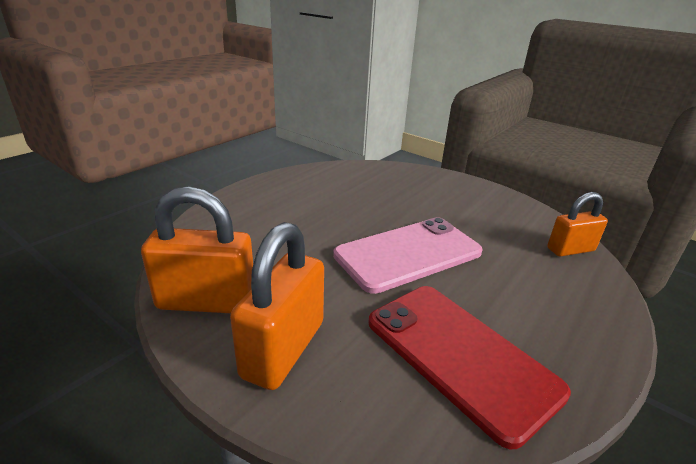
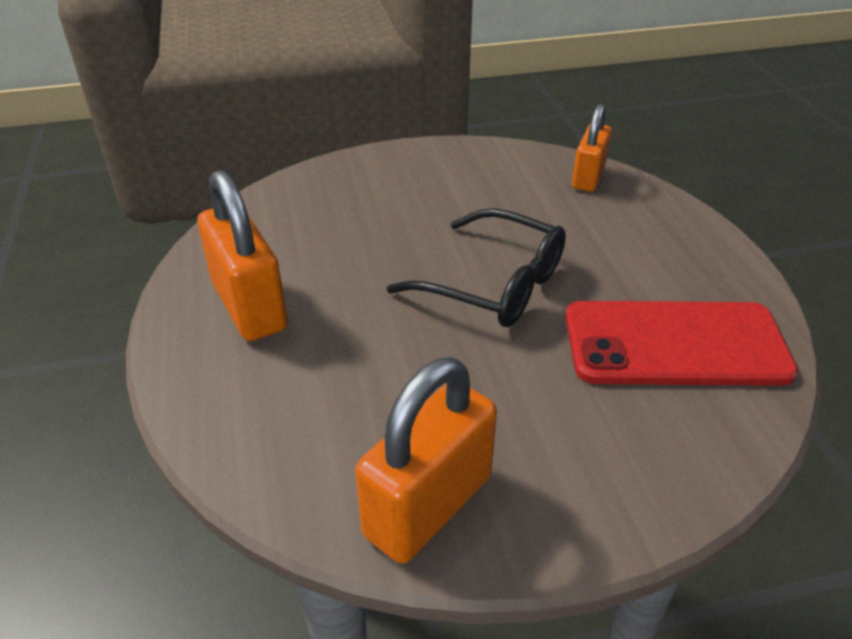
camera: 50 degrees left, 10 degrees up
orange padlock [230,222,324,390] -> orange padlock moved to [197,170,288,341]
pink phone [333,217,483,294] -> black glasses [387,208,566,327]

